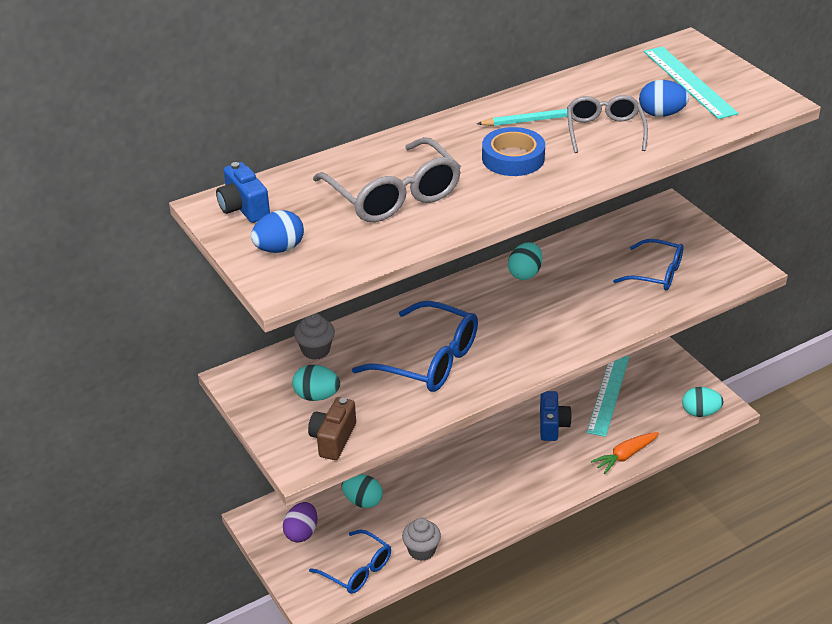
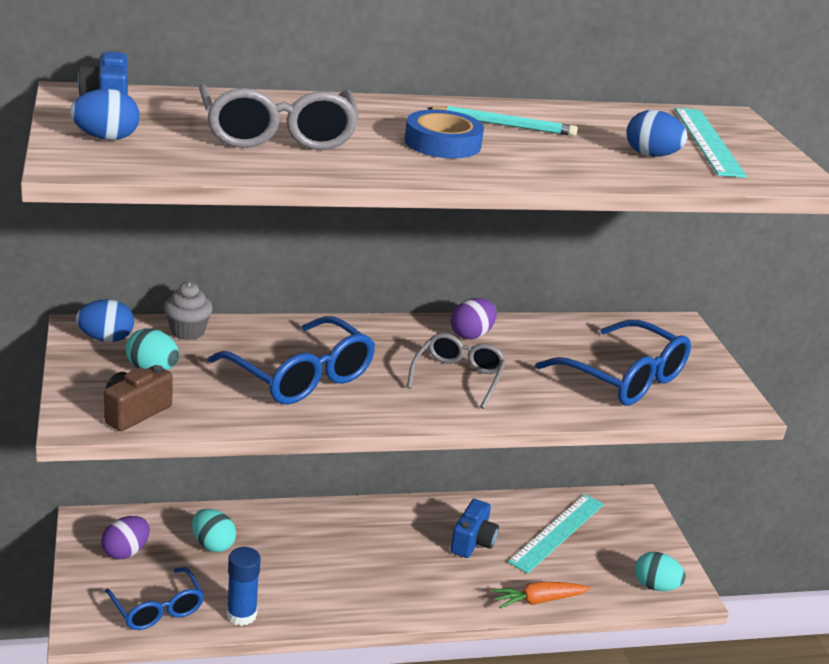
camera: 15 degrees right, 10 degrees down
grey cupcake [402,518,441,561] -> blue glue stick [226,547,261,626]
turquoise egg [508,242,542,280] -> purple egg [451,298,497,339]
grey glasses [567,95,648,153] -> grey glasses moved to [407,333,506,409]
blue glasses [613,239,684,291] -> blue glasses [536,320,691,406], size x1.54
none -> blue egg [76,299,134,342]

